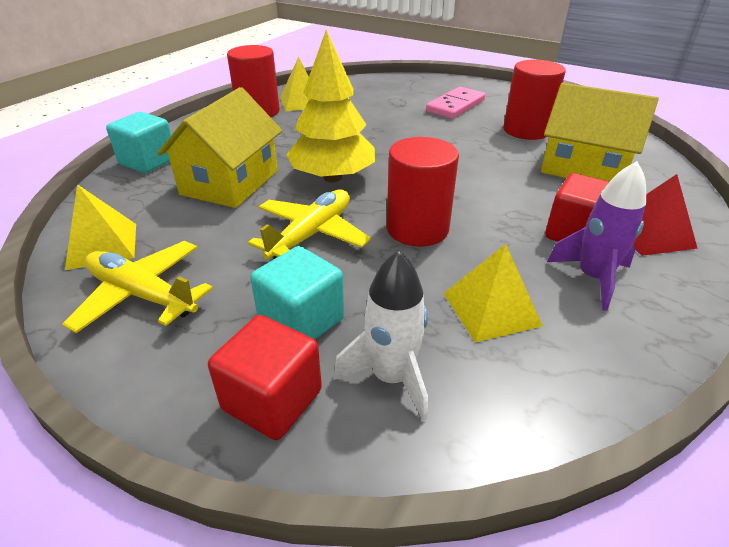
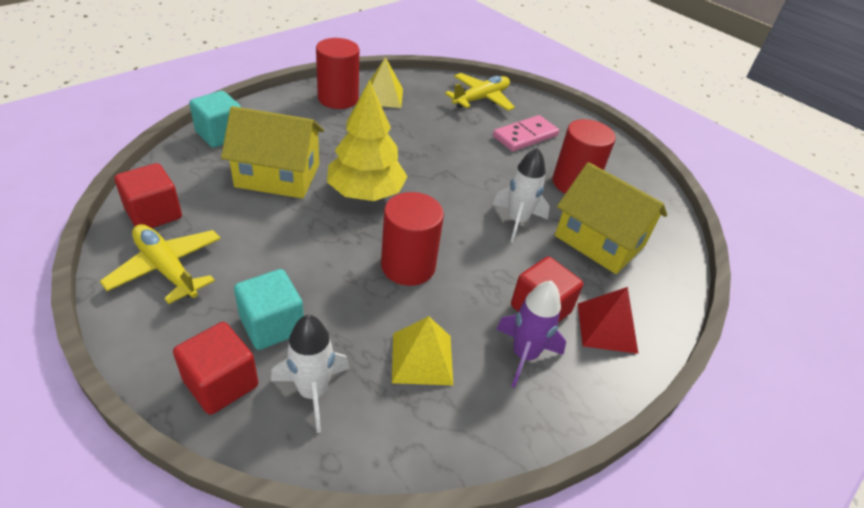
camera: 10 degrees right, 5 degrees up
yellow pyramid [65,184,136,270] -> red cube [115,163,182,228]
yellow house [157,87,282,208] -> yellow house turned 60 degrees clockwise [221,106,324,199]
yellow plane [248,190,371,259] -> yellow plane moved to [445,73,515,111]
none -> white rocket [493,147,550,243]

